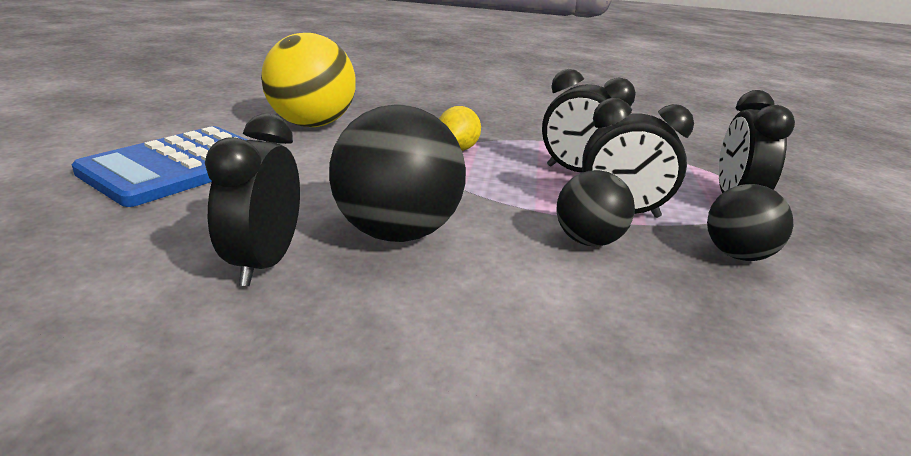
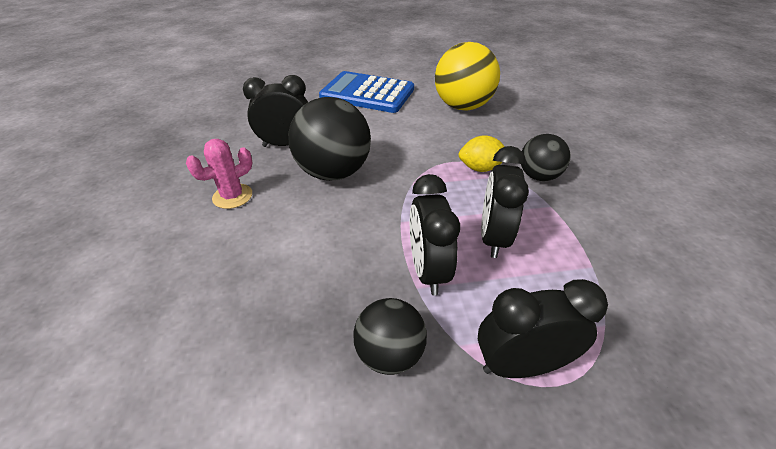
camera: 75 degrees right, 15 degrees up
black ball [556,170,635,246] -> black ball moved to [521,134,570,181]
none -> pink cactus [186,139,252,209]

